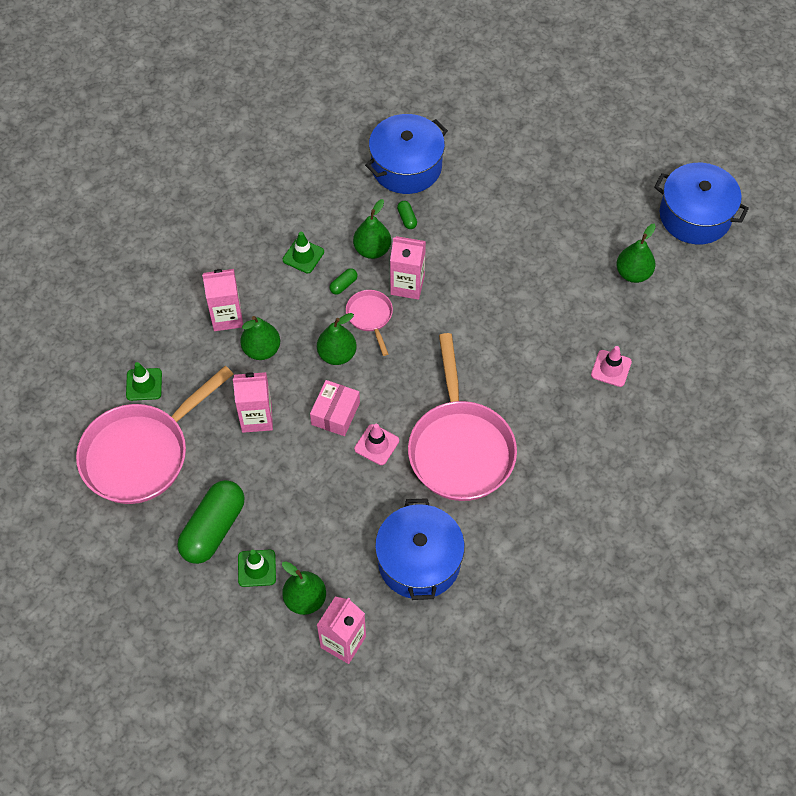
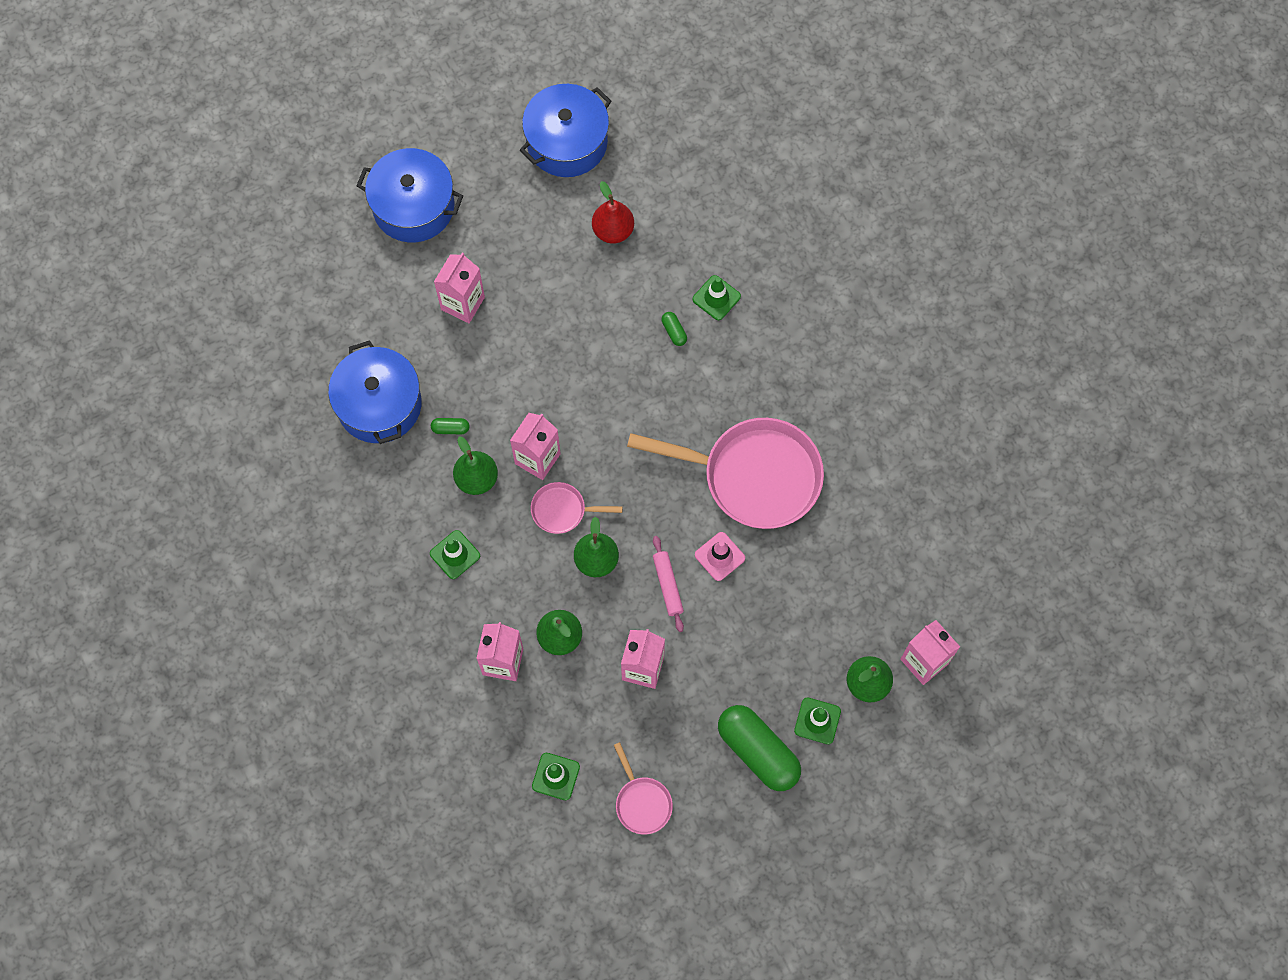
camera: 70 degrees left, 10 degrees up
pink pan [76,366,233,504] -> pink pan [614,742,673,835], size x0.46
pink box [310,380,360,436] -> pink rolling pin [653,536,684,632]
green capsule [330,268,358,295] -> green capsule moved to [661,312,687,346]
blue pot [375,498,465,600] -> blue pot moved to [357,148,463,242]
pink traffic cone [591,346,632,387] -> green traffic cone [693,275,741,320]
green pear [616,224,656,283] -> red pear [592,181,634,244]
none -> pink carton [434,252,485,323]

